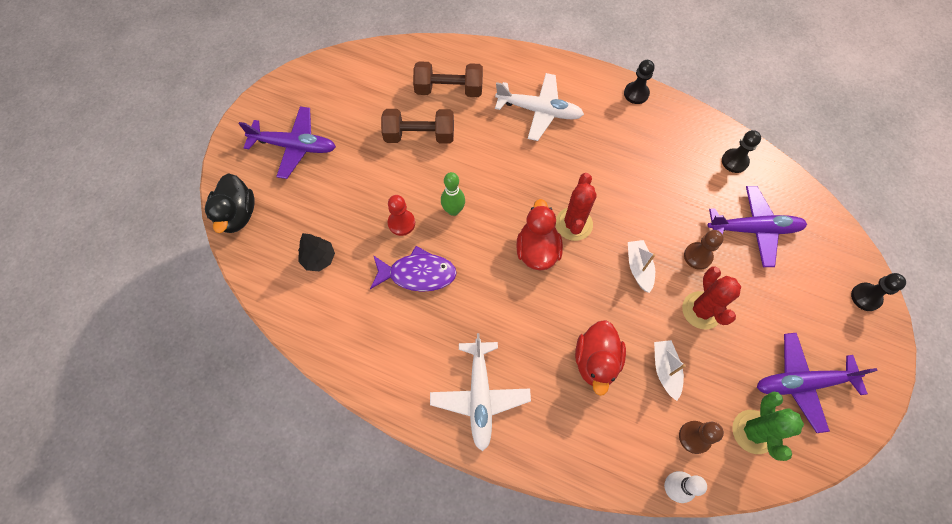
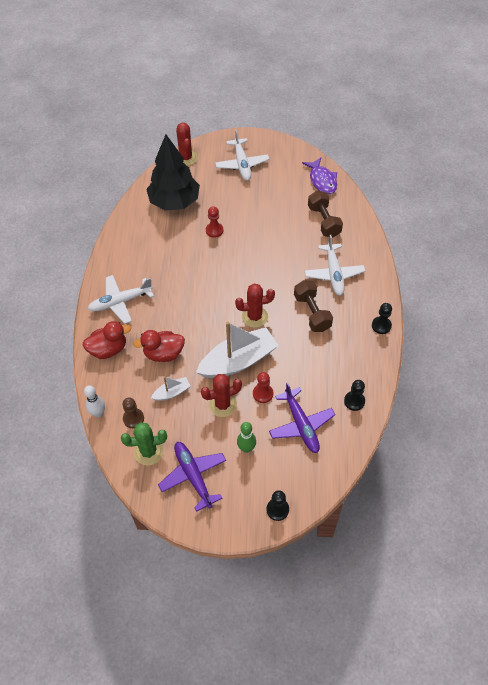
camera: 70 degrees right, 10 degrees down
black duck [205,173,254,233] -> red cactus [176,122,197,166]
purple plane [239,106,336,179] -> white plane [215,130,269,181]
black tree [298,233,335,271] -> black tree [146,134,200,211], size x2.36
purple fish [370,246,457,292] -> purple fish moved to [302,158,337,194]
brown dumbbell [381,109,454,144] -> brown dumbbell moved to [294,280,333,332]
green bowling pin [441,172,465,216] -> green bowling pin moved to [237,422,256,453]
red duck [516,199,563,271] -> red duck moved to [82,321,131,359]
white boat [628,240,655,293] -> white boat [196,322,279,378], size x2.15
brown pawn [684,230,724,270] -> red pawn [253,372,273,403]

